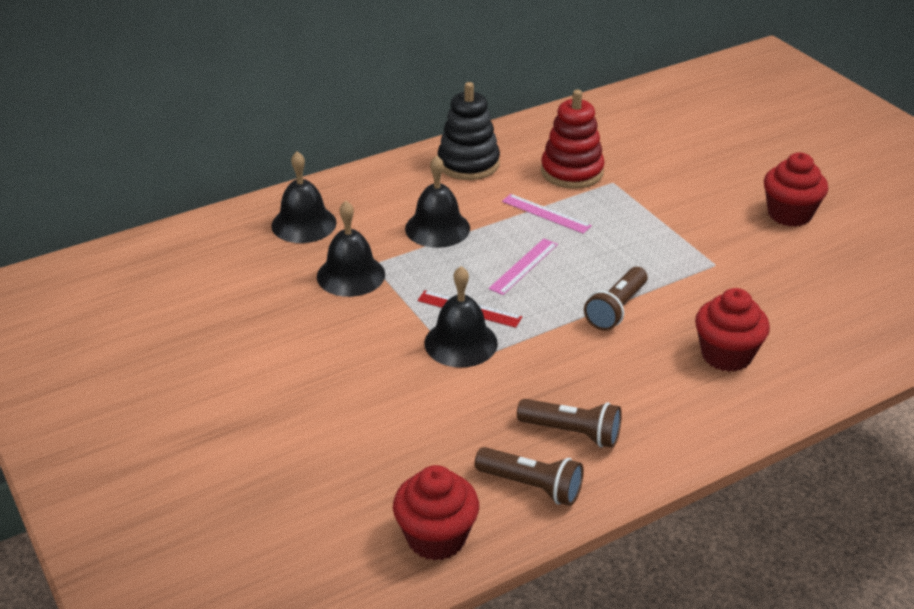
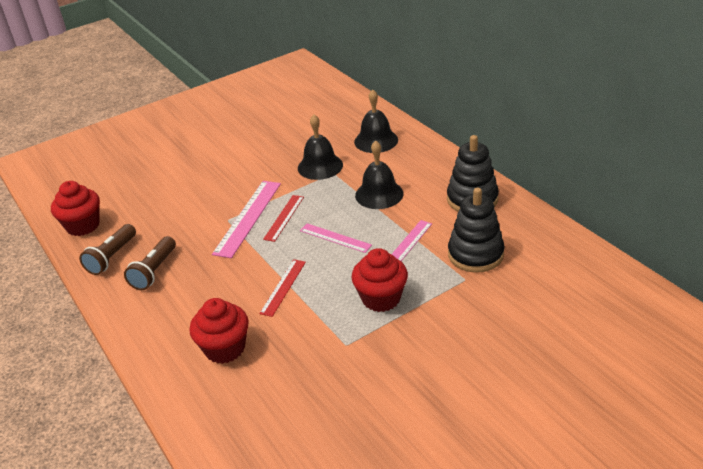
camera: 90 degrees right, 0 degrees up
black bell [424,266,498,367] -> pink ruler [212,181,281,258]
red stacking toy [541,90,605,189] -> black stacking toy [448,188,504,272]
brown flashlight [584,267,648,331] -> red ruler [259,259,306,317]
red cupcake [764,152,828,227] -> red cupcake moved to [351,248,408,312]

